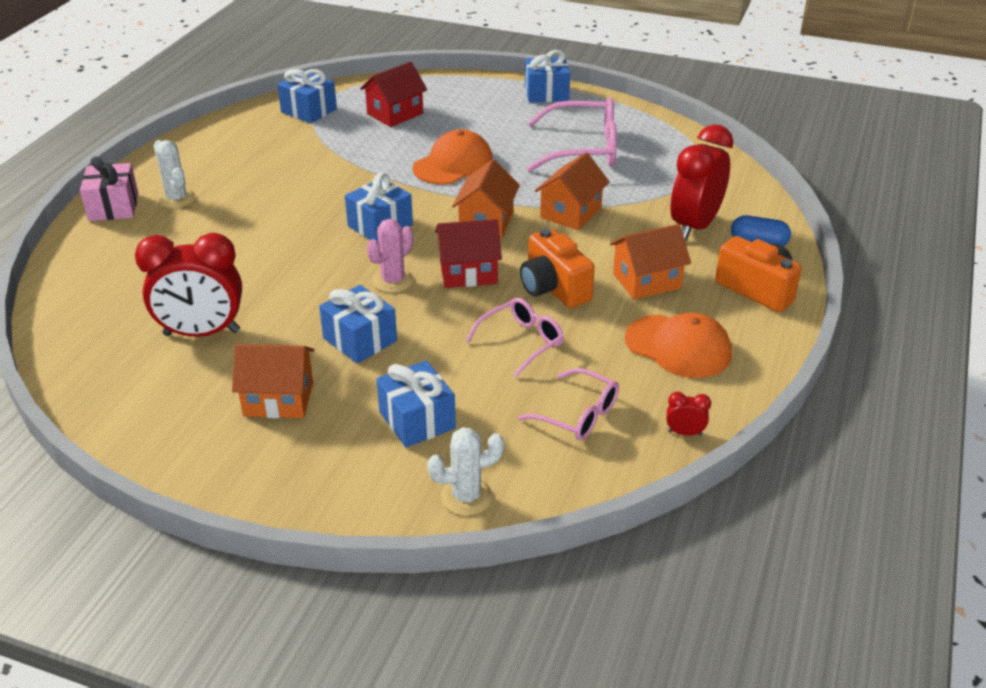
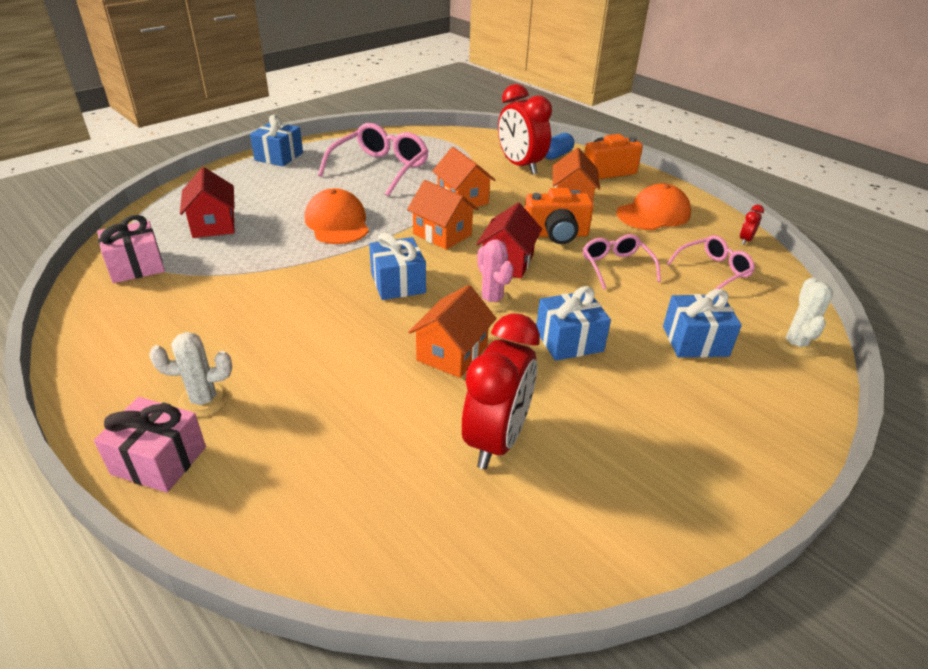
camera: 65 degrees left, 0 degrees up
orange house [232,344,314,418] -> orange house moved to [408,285,497,378]
blue gift [277,69,337,123] -> pink gift [97,215,165,283]

